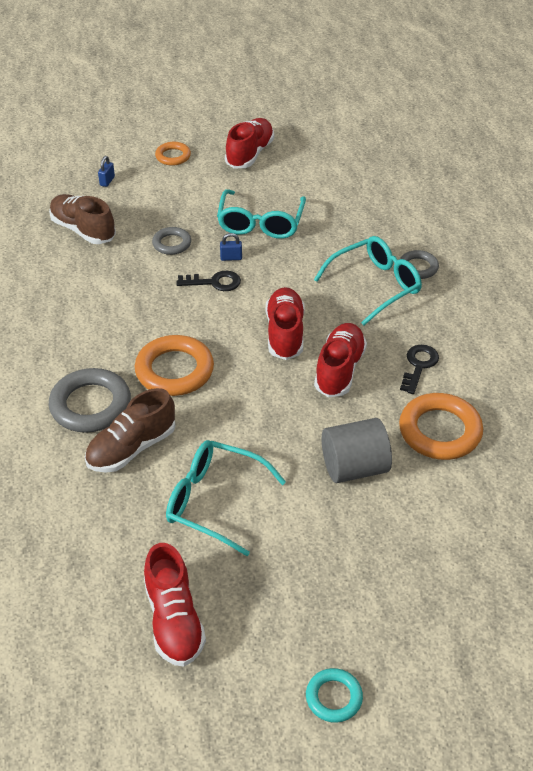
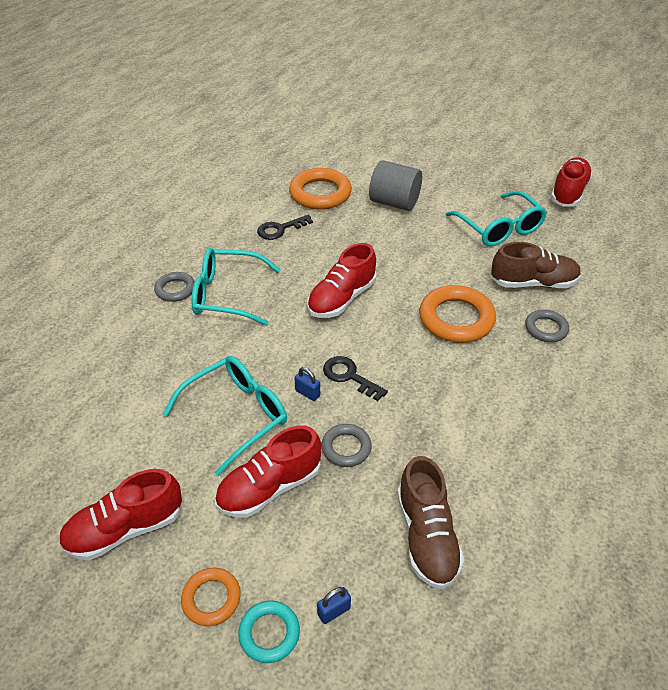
camera: 140 degrees left, 0 degrees up
grey ring [49,368,131,433] -> grey ring [525,310,569,342], size x0.56
turquoise ring [306,668,363,723] -> turquoise ring moved to [238,600,300,663]
red shoe [314,323,367,397] -> red shoe moved to [215,426,322,517]

